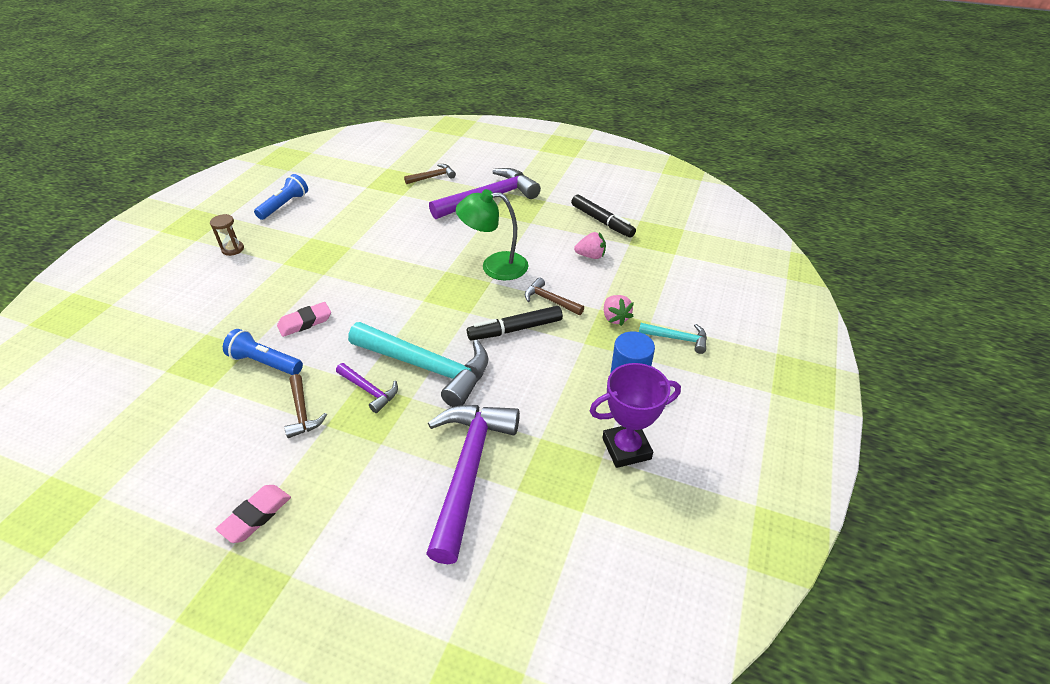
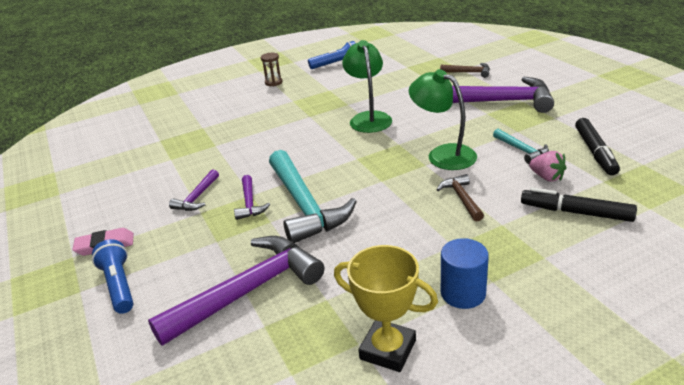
camera: 45 degrees right, 10 degrees down
blue flashlight [223,329,303,375] -> blue flashlight moved to [92,239,134,314]
pink eraser [277,302,331,337] -> none
brown hammer [284,374,327,438] -> purple hammer [169,169,219,211]
black marker [467,306,563,340] -> black marker moved to [521,187,637,222]
purple trophy [589,363,681,468] -> yellow trophy [334,245,438,372]
pink strawberry [604,295,634,326] -> none
turquoise hammer [639,323,707,354] -> turquoise hammer moved to [493,129,549,164]
none -> green lamp [342,40,392,133]

